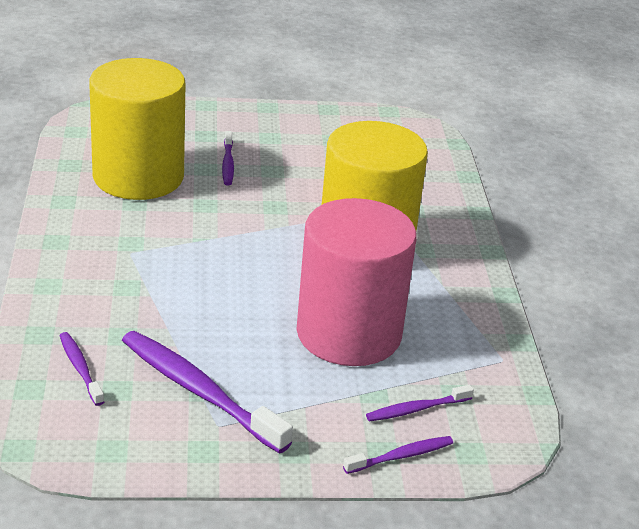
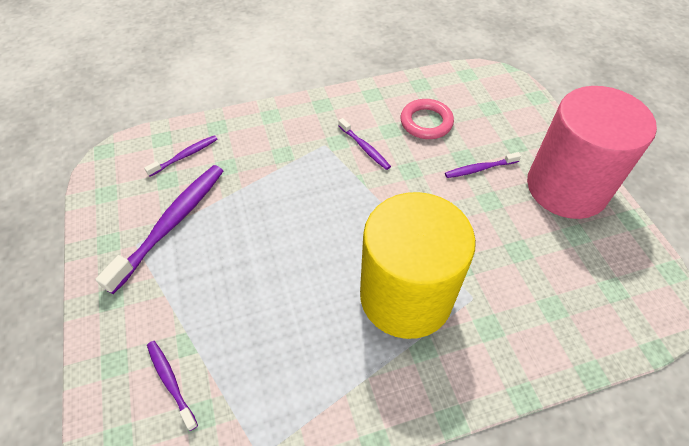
camera: 80 degrees right, 20 degrees up
yellow cylinder [89,58,185,200] -> pink ring [401,99,454,139]
pink cylinder [297,198,417,366] -> pink cylinder moved to [527,86,657,219]
purple toothbrush [343,436,453,474] -> purple toothbrush moved to [338,118,391,170]

